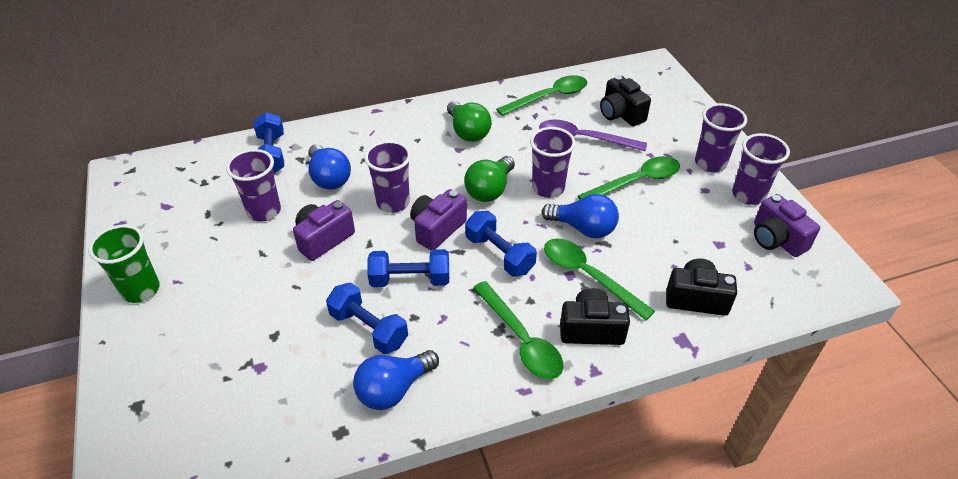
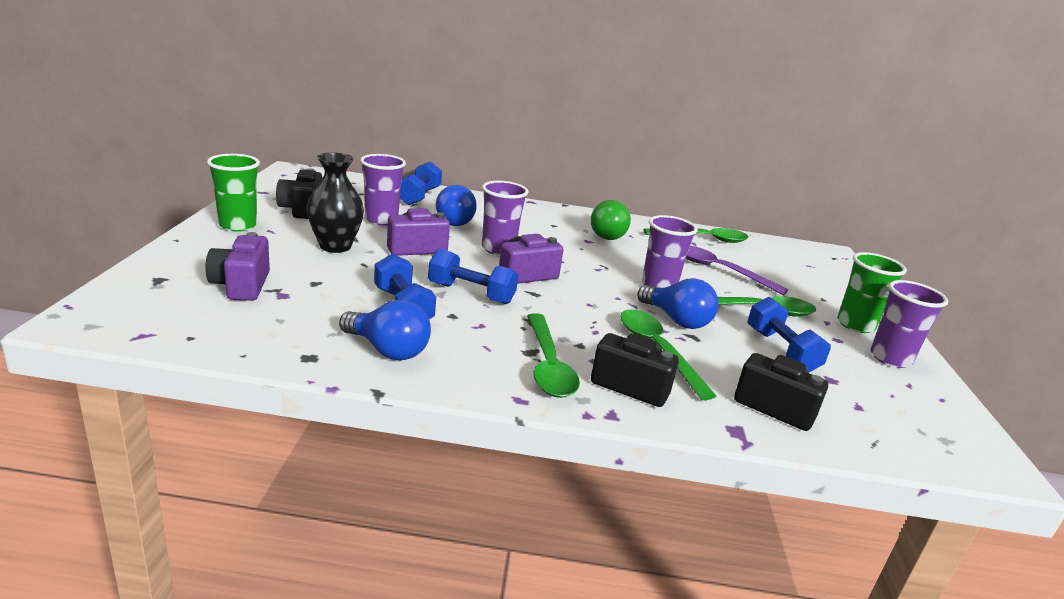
camera: 20 degrees right, 20 degrees down
blue light bulb [353,350,439,410] -> blue light bulb turned 135 degrees counterclockwise [339,300,431,360]
green light bulb [464,156,515,202] -> none
blue dumbbell [465,211,537,277] -> blue dumbbell moved to [747,297,831,372]
black camera [600,75,651,126] -> black camera moved to [276,168,322,219]
purple cup [695,103,747,172] -> green cup [837,252,907,333]
purple camera [754,194,820,257] -> purple camera moved to [205,232,270,301]
none -> black vase [307,152,364,253]

